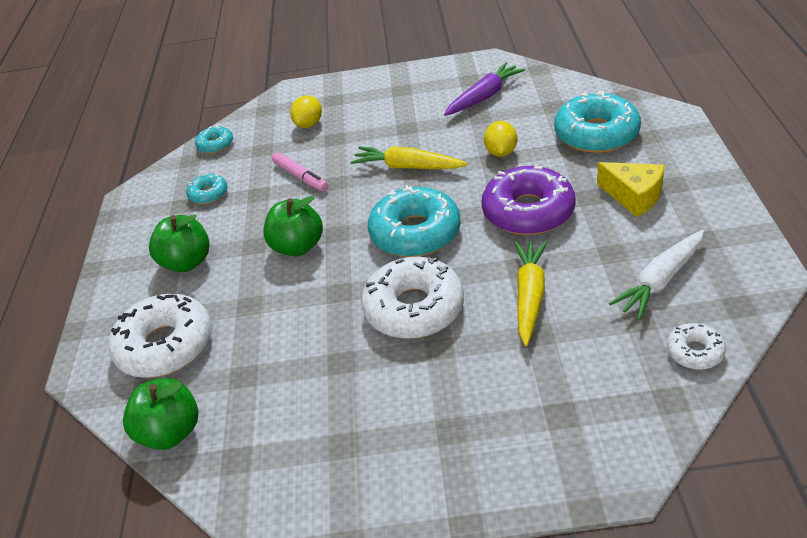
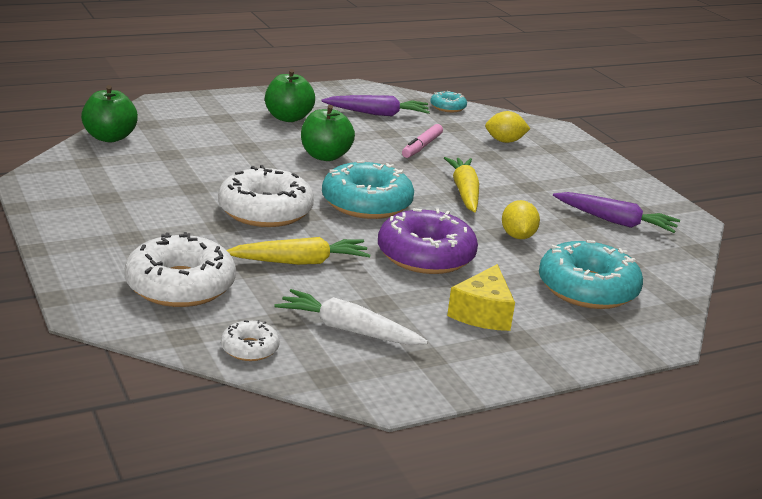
camera: 60 degrees right, 15 degrees down
white donut [109,294,212,378] -> white donut moved to [124,232,236,307]
turquoise donut [186,174,228,204] -> purple carrot [322,95,430,116]
yellow lemon [484,121,518,157] -> yellow lemon turned 75 degrees counterclockwise [502,200,540,239]

